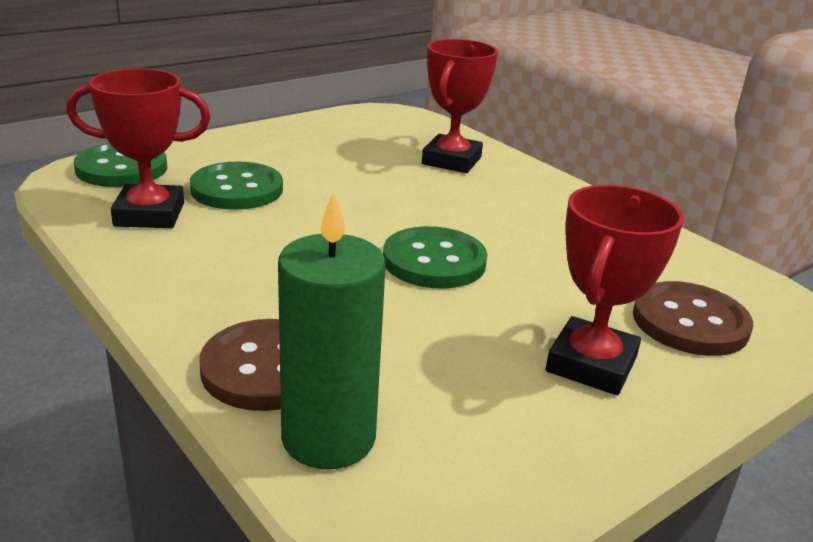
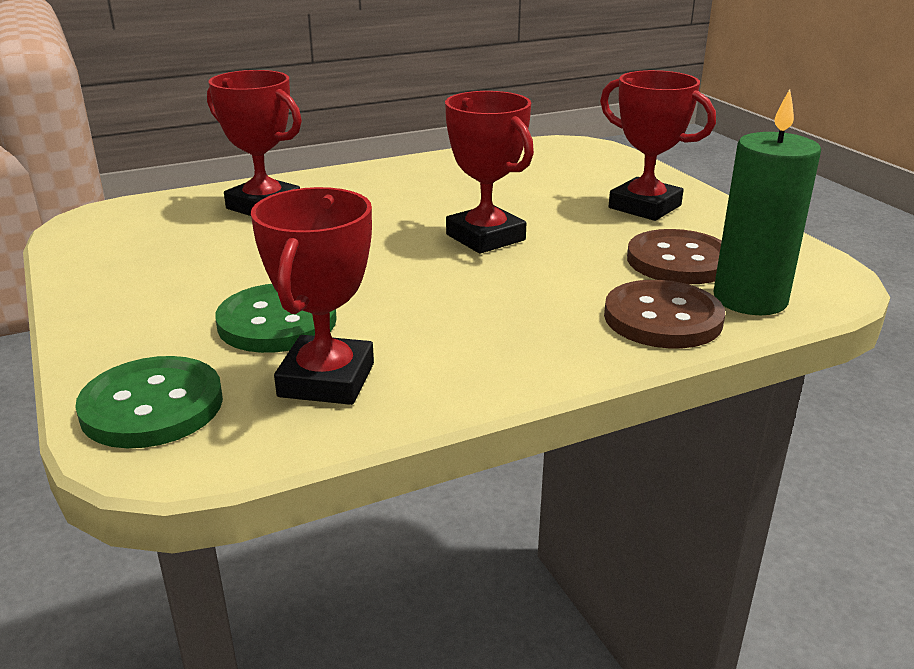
camera: 75 degrees left, 0 degrees up
green button [383,226,488,289] -> red trophy [445,91,534,254]
brown button [633,281,753,356] -> brown button moved to [627,229,722,284]

